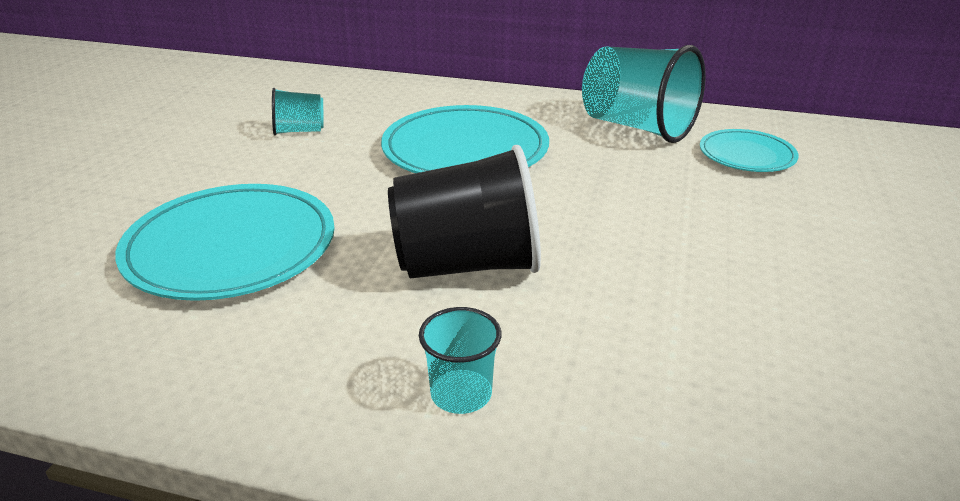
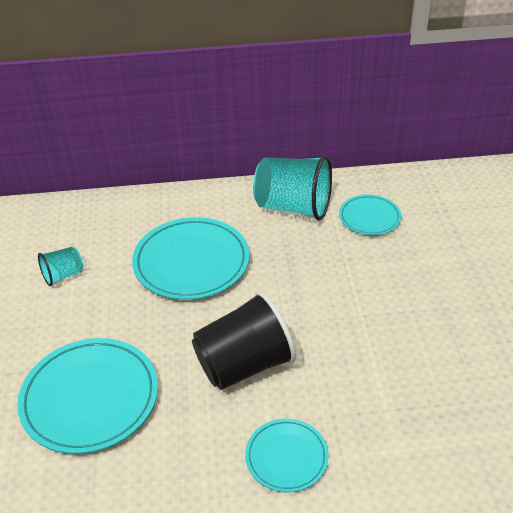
camera: 20 degrees left, 10 degrees up
turquoise cup [419,307,501,414] -> turquoise plate [245,419,329,493]

